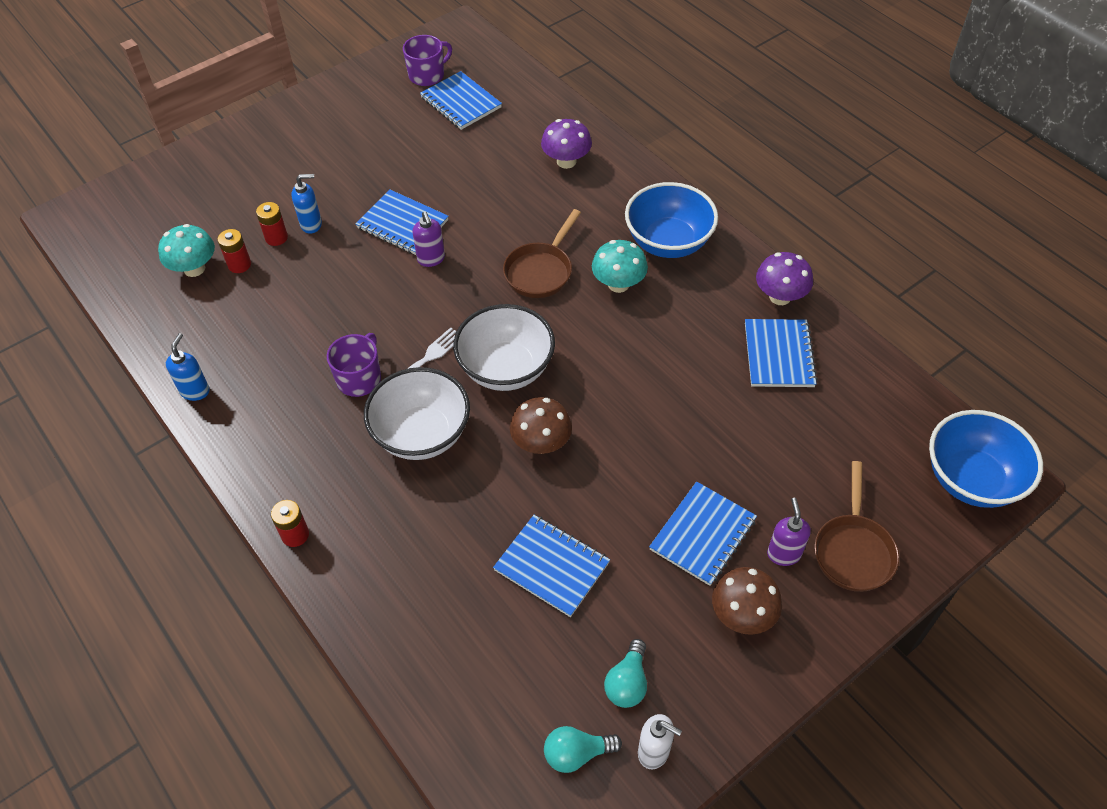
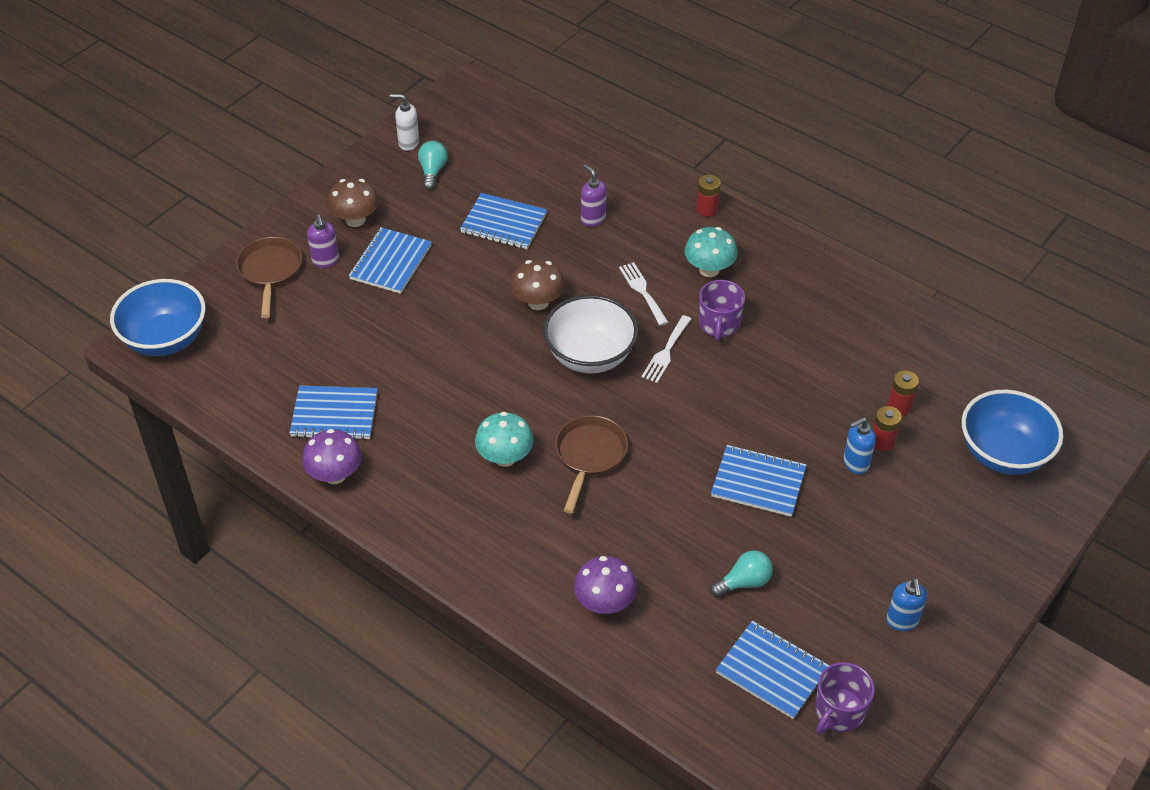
camera: 165 degrees right, 5 degrees down
turquoise mushroom [158,224,215,277] -> turquoise mushroom moved to [685,227,737,277]
blue soap dispenser [166,333,210,401] -> blue soap dispenser moved to [886,578,927,631]
white bowl [364,367,470,460] -> white fork [619,262,668,326]
purple soap dispenser [412,211,445,267] -> purple soap dispenser moved to [581,164,606,227]
turquoise light bulb [544,726,622,773] -> turquoise light bulb moved to [710,550,773,597]
blue bowl [625,182,718,258] -> blue bowl moved to [962,389,1063,475]
blue notebook [745,319,818,387] -> blue notebook turned 75 degrees counterclockwise [290,386,378,440]

